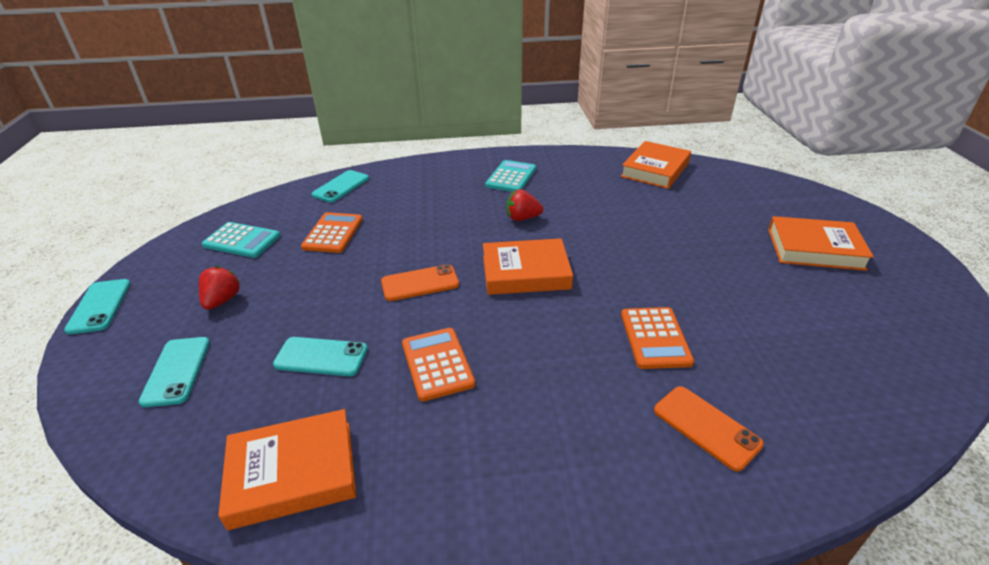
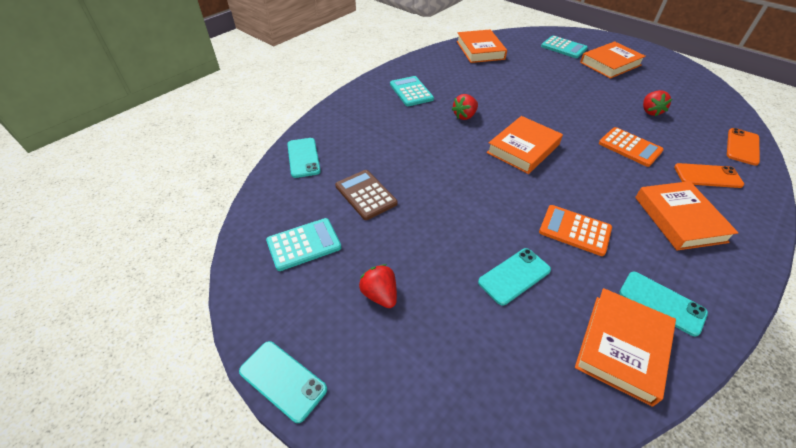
camera: 45 degrees left, 10 degrees up
turquoise phone [139,337,210,407] -> turquoise phone moved to [619,272,708,337]
orange calculator [301,212,363,253] -> brown calculator [335,170,398,220]
orange phone [381,264,459,301] -> orange phone moved to [727,128,760,166]
none -> turquoise calculator [541,36,588,58]
none -> orange book [635,181,738,251]
none -> red strawberry [643,90,672,116]

